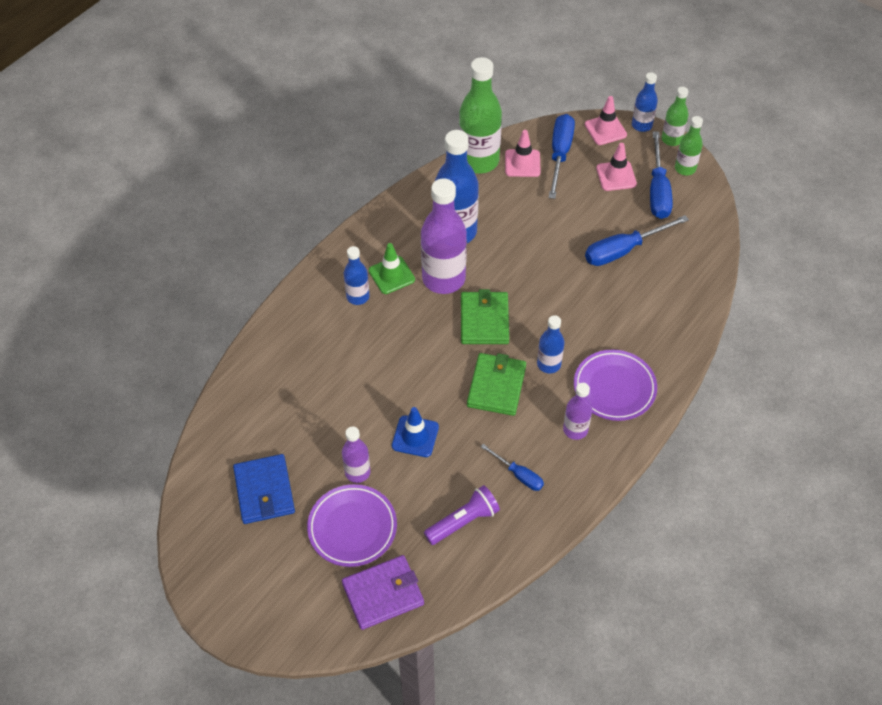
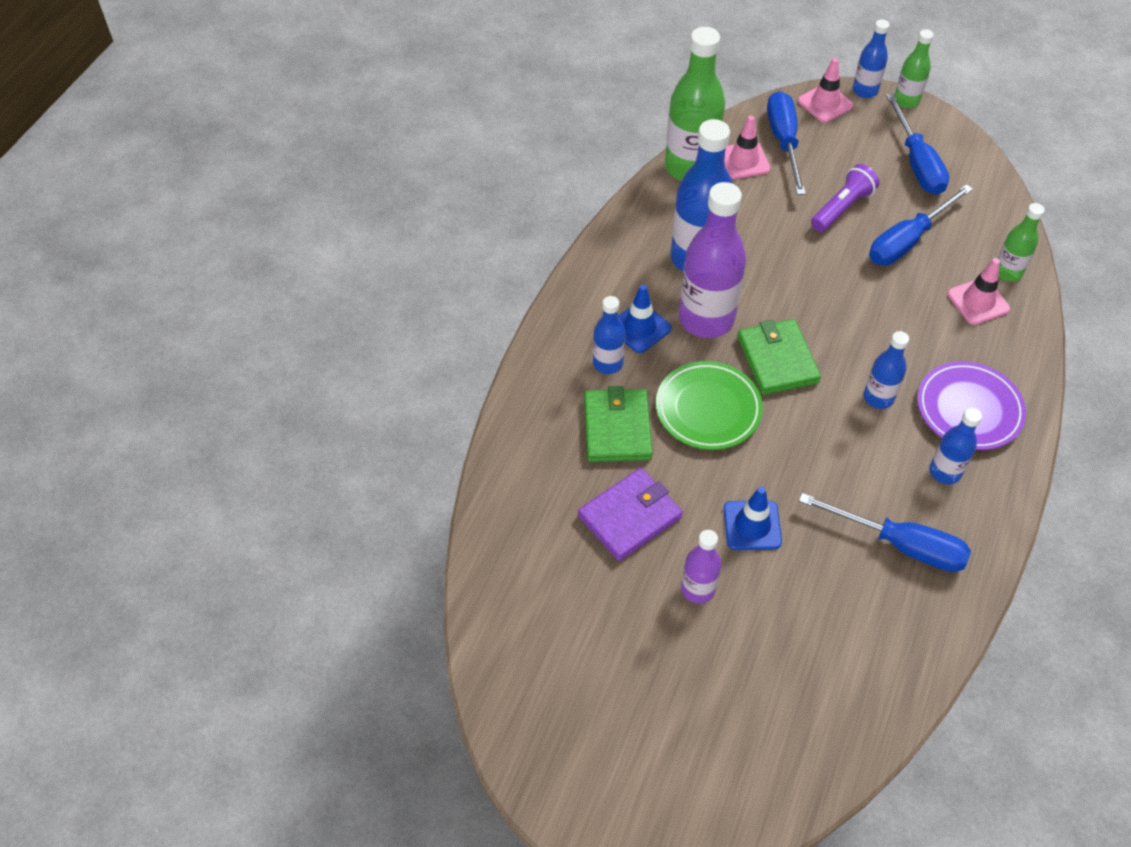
camera: 15 degrees left, 0 degrees up
blue wallet [233,454,295,524] -> none
purple plate [307,484,397,567] -> none
purple wallet [342,555,424,630] -> purple wallet moved to [578,468,683,561]
green traffic cone [369,243,415,294] -> blue traffic cone [618,284,672,353]
purple flashlight [424,485,500,545] -> purple flashlight moved to [811,164,879,232]
green wallet [467,353,526,416] -> green wallet moved to [584,386,653,462]
blue screwdriver [480,444,544,491] -> blue screwdriver [799,493,971,572], size x1.74
purple bottle [563,383,592,440] -> blue bottle [929,408,982,484]
pink traffic cone [596,143,637,191] -> pink traffic cone moved to [947,258,1010,325]
green bottle [675,116,703,175] -> green bottle moved to [998,203,1045,282]
none -> green plate [656,361,763,450]

